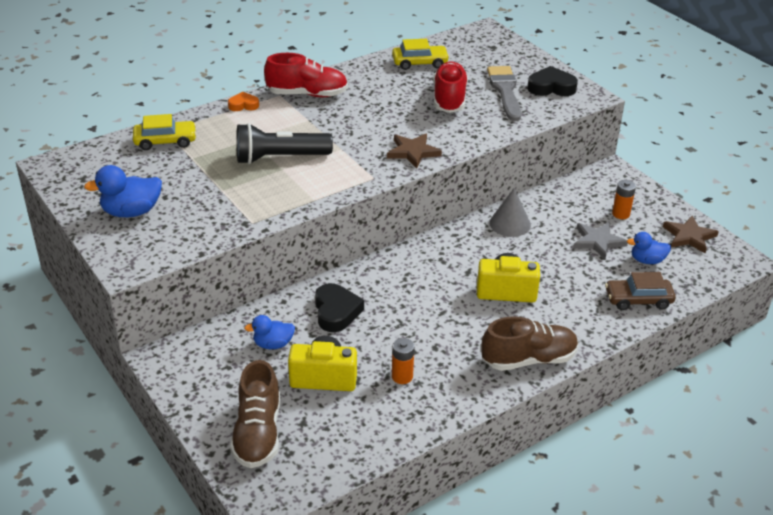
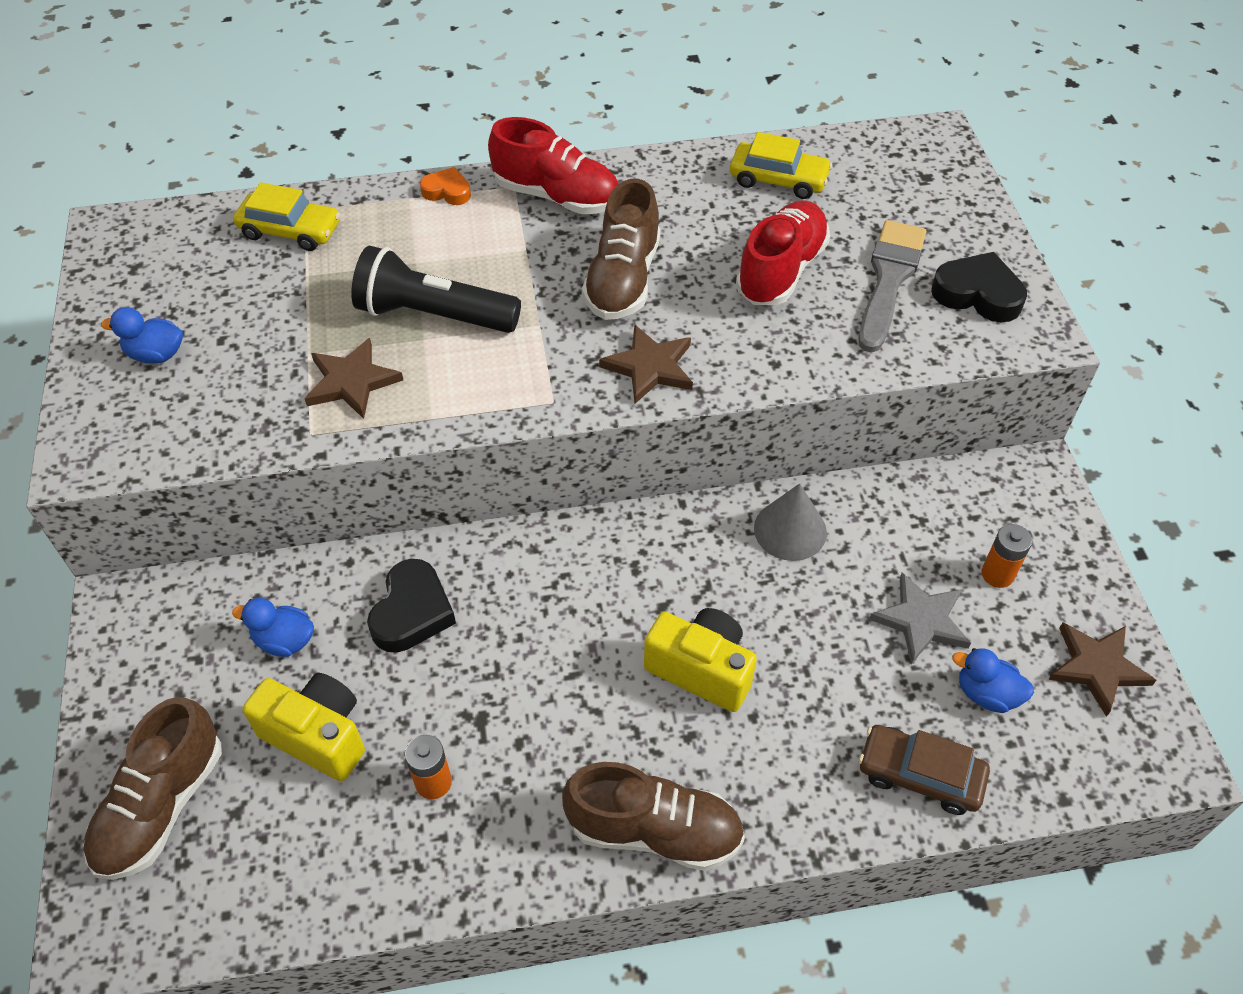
camera: 25 degrees right, 15 degrees up
blue duck [84,165,162,217] -> blue duck [101,307,183,364], size x0.65
none -> brown star [305,338,403,419]
none -> brown shoe [582,179,660,320]

